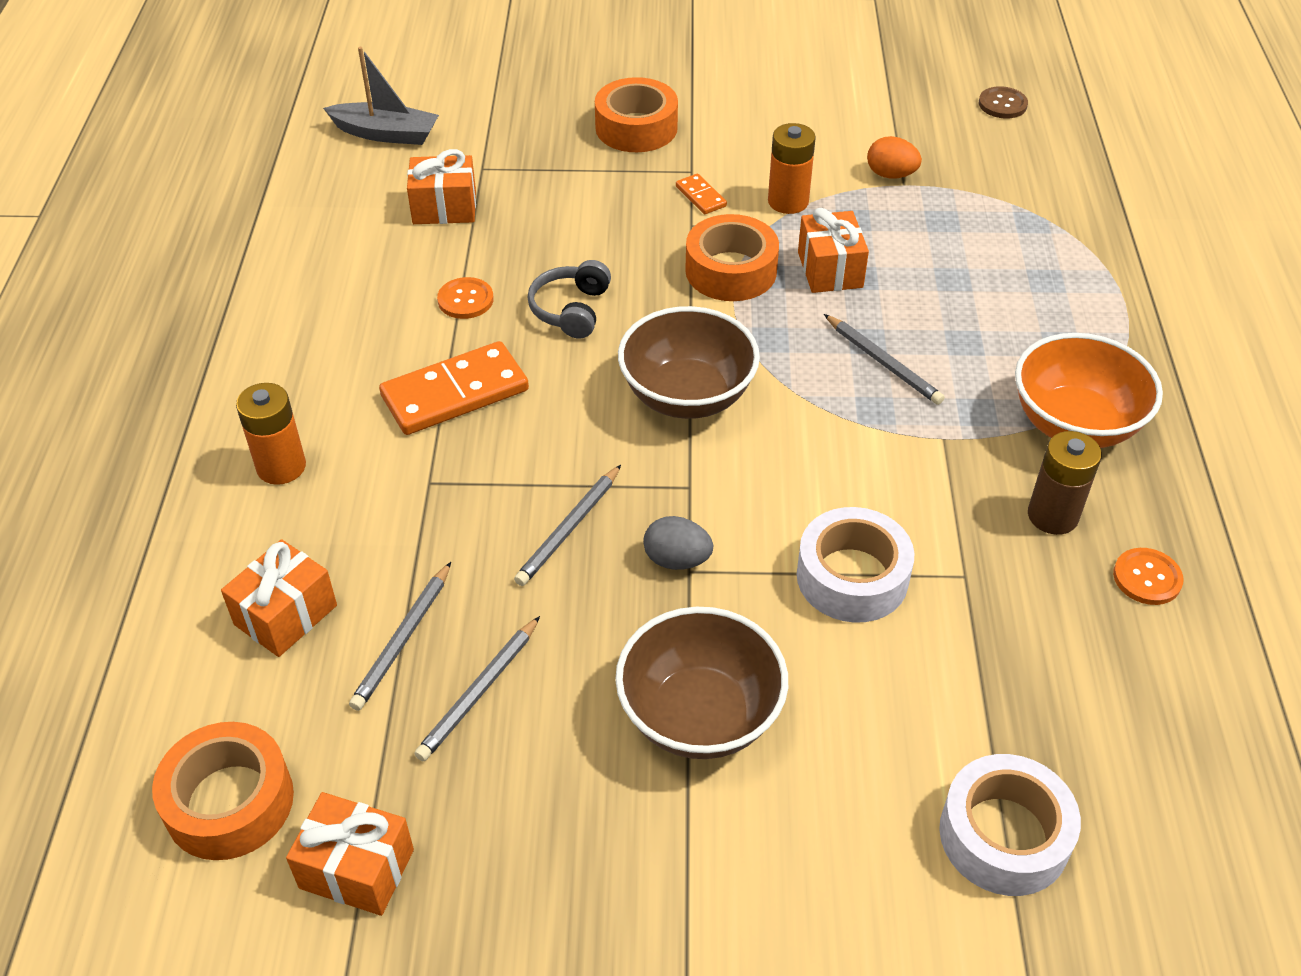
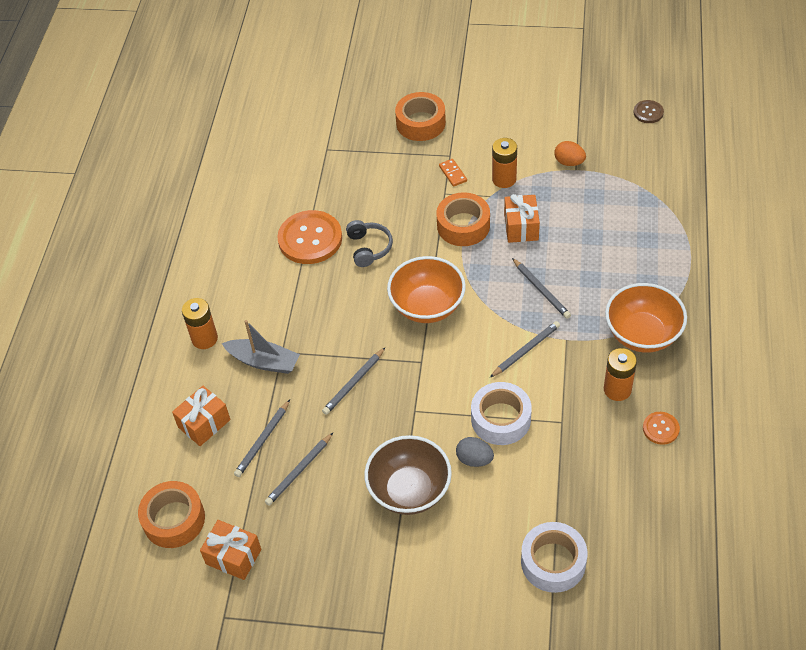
camera: 10 degrees right, 5 degrees up
grey boat [323,47,439,145] -> grey boat moved to [222,320,300,374]
orange domino [379,341,529,435] -> none
orange gift [407,149,476,224] -> none
orange button [437,277,494,319] -> orange button [277,210,342,264], size x2.04
grey headphones [528,260,611,339] -> grey headphones turned 150 degrees clockwise [346,220,393,267]
brown bowl [618,306,760,419] -> orange bowl [387,256,466,323]
grey egg [643,516,713,570] -> grey egg moved to [456,437,494,467]
brown battery [1028,431,1102,535] -> orange battery [604,348,637,401]
none -> grey pencil [490,321,560,377]

